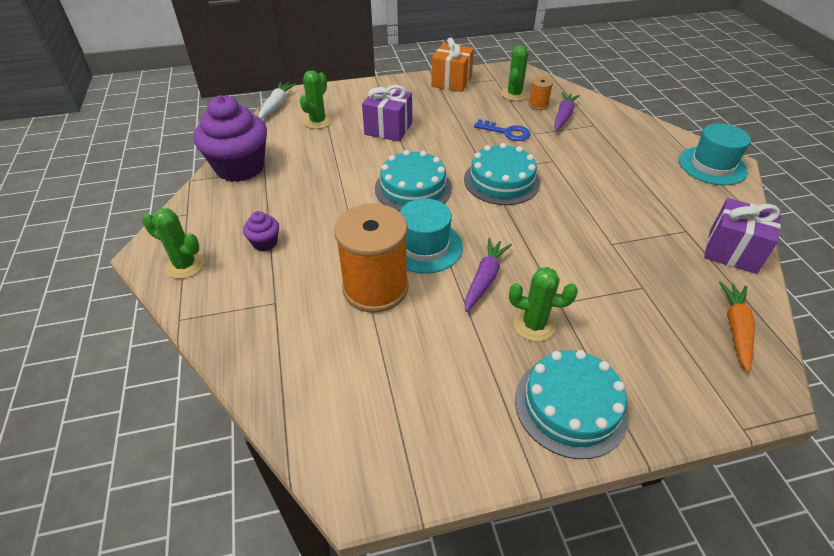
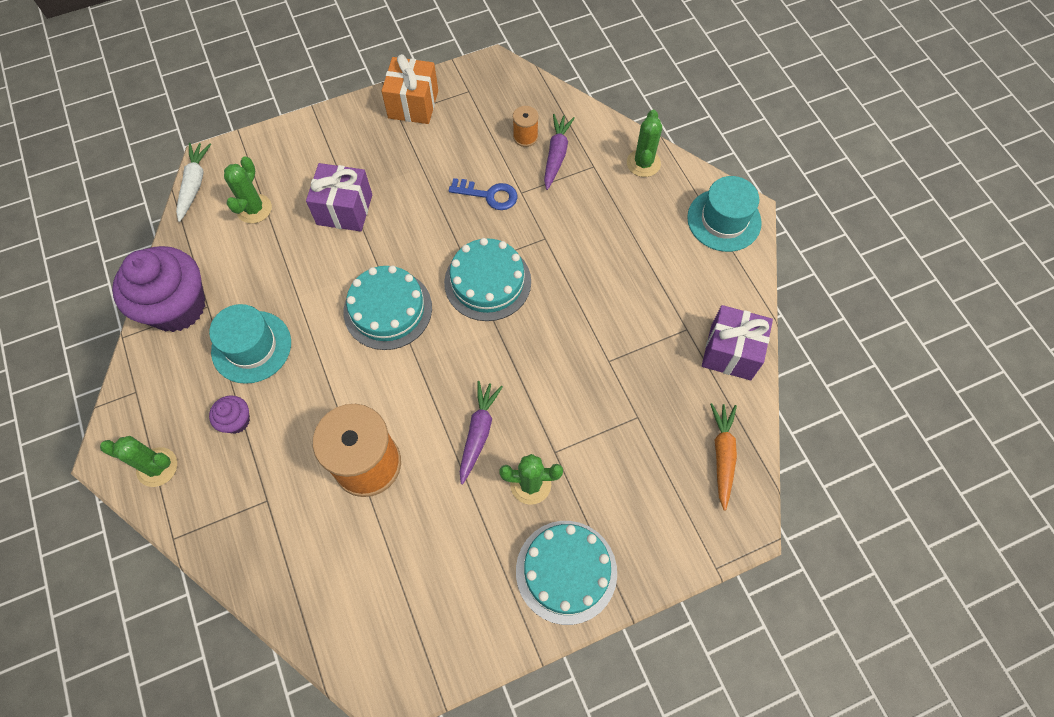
camera: 10 degrees left, 20 degrees up
turquoise hat [400,198,463,274] -> turquoise hat moved to [209,304,291,384]
green cactus [501,45,528,101] -> green cactus moved to [627,110,662,177]

